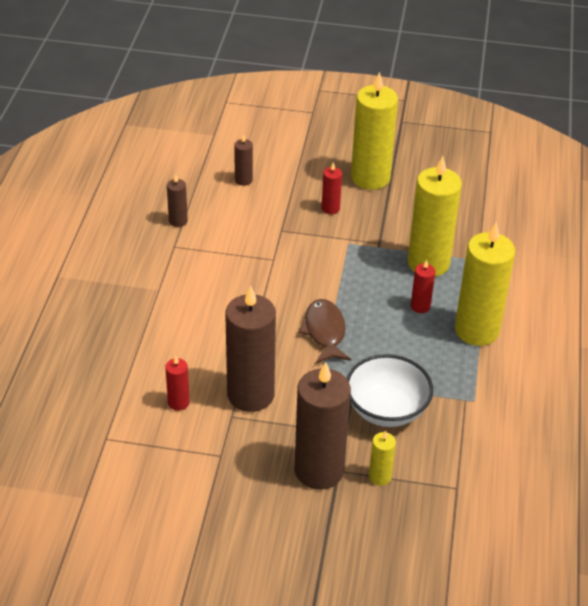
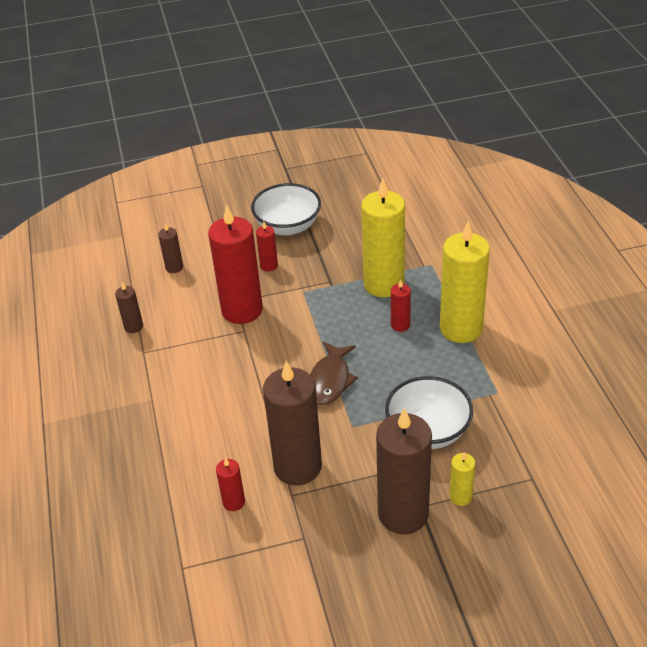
camera: 20 degrees left, 0 degrees up
brown fish [298,299,351,363] -> brown fish turned 135 degrees counterclockwise [310,341,358,405]
yellow candle [351,72,398,190] -> white bowl [251,183,321,235]
none -> red candle [208,205,263,324]

